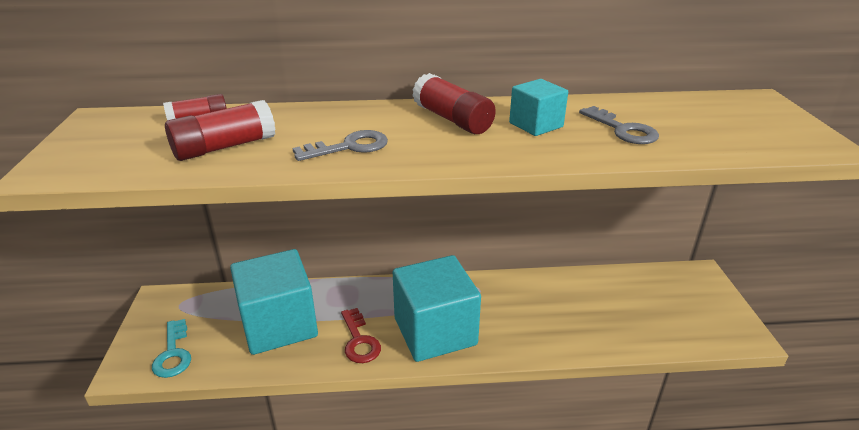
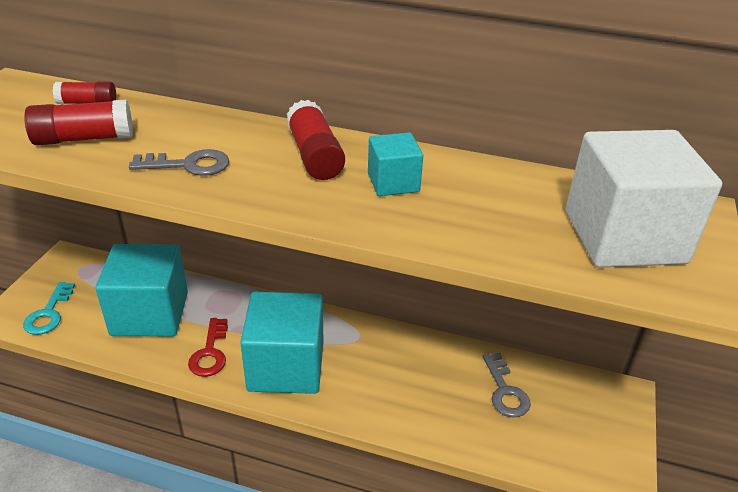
camera: 20 degrees right, 5 degrees up
grey key [579,106,659,144] -> grey key moved to [483,353,531,417]
none -> white cube [565,130,722,268]

